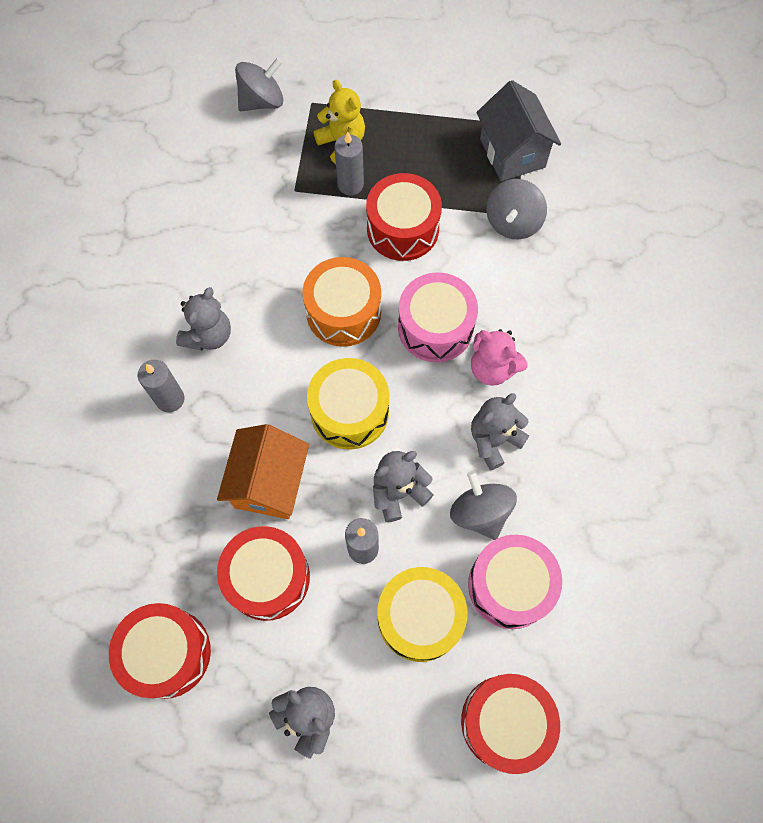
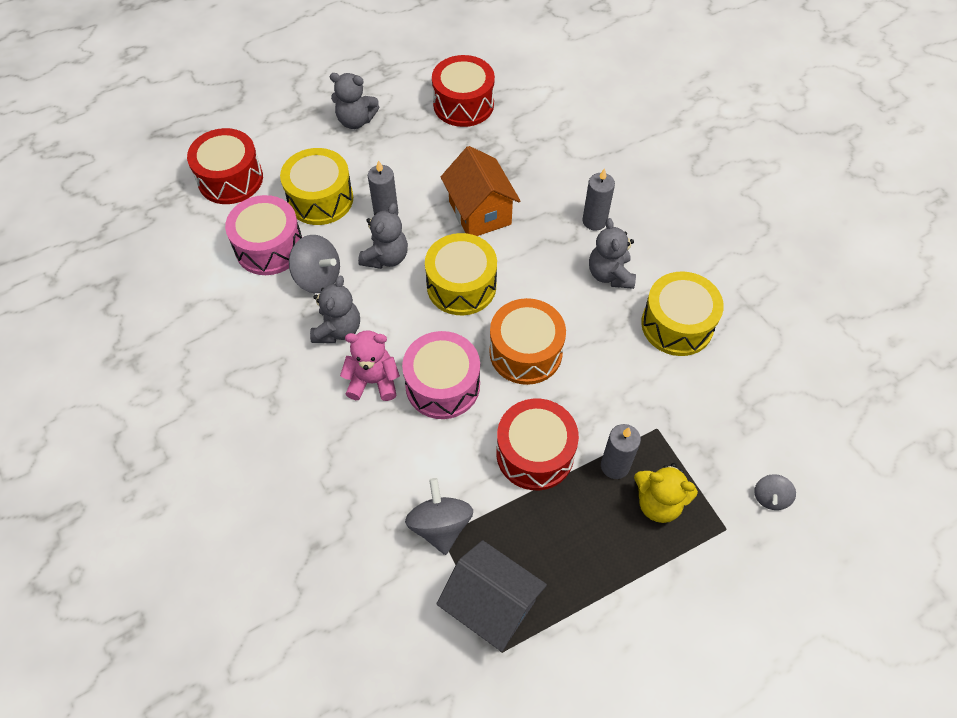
camera: 145 degrees right, 10 degrees down
red drum [217,526,310,621] -> none
grey spinning top [235,58,283,111] -> grey spinning top [754,474,796,510], size x0.59
none -> yellow drum [641,271,724,356]

